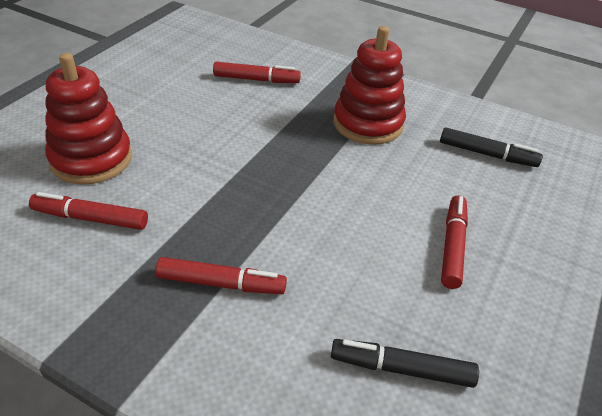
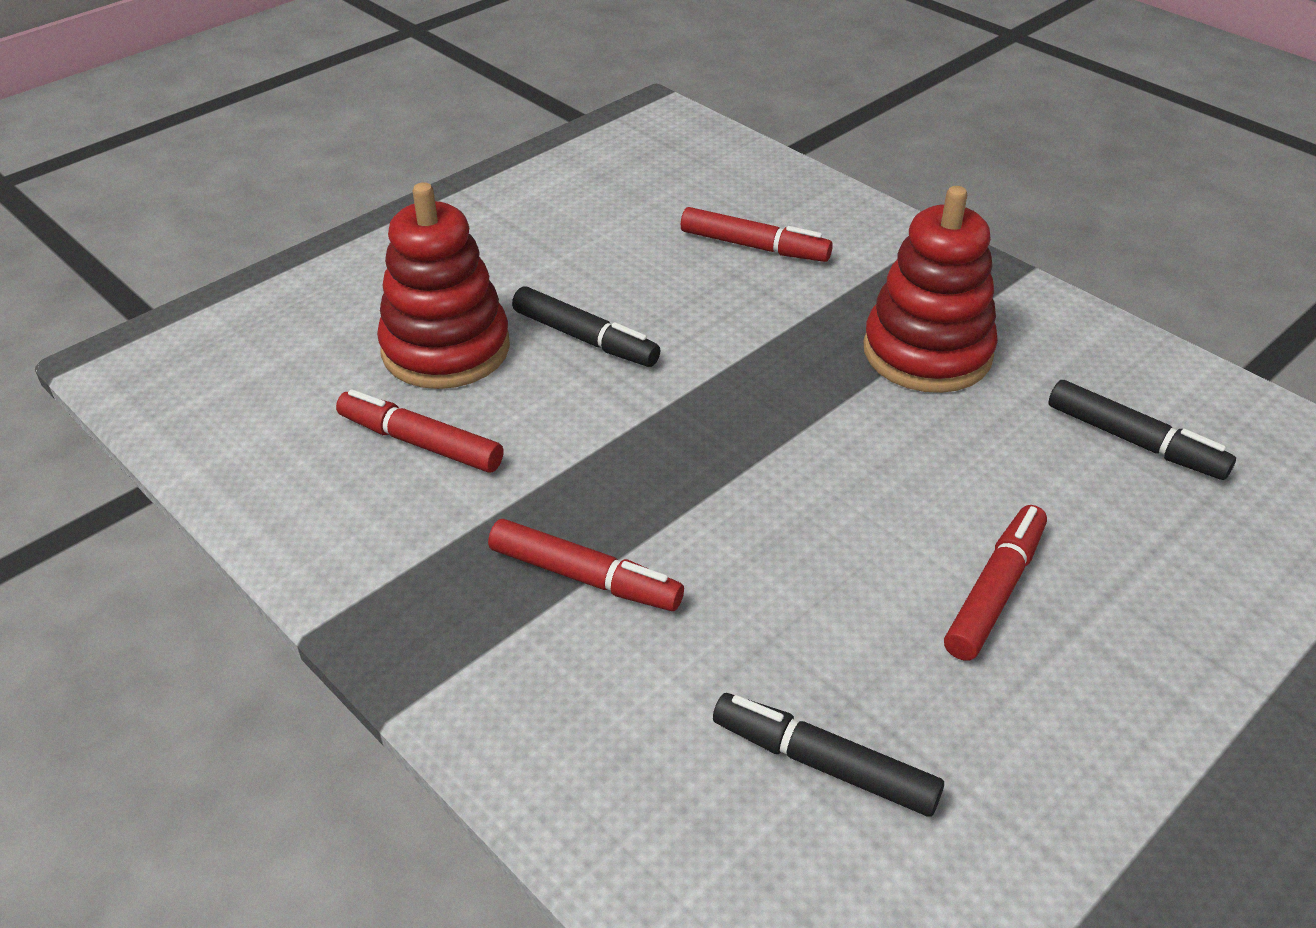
camera: 20 degrees right, 0 degrees up
none -> black marker [512,286,661,367]

